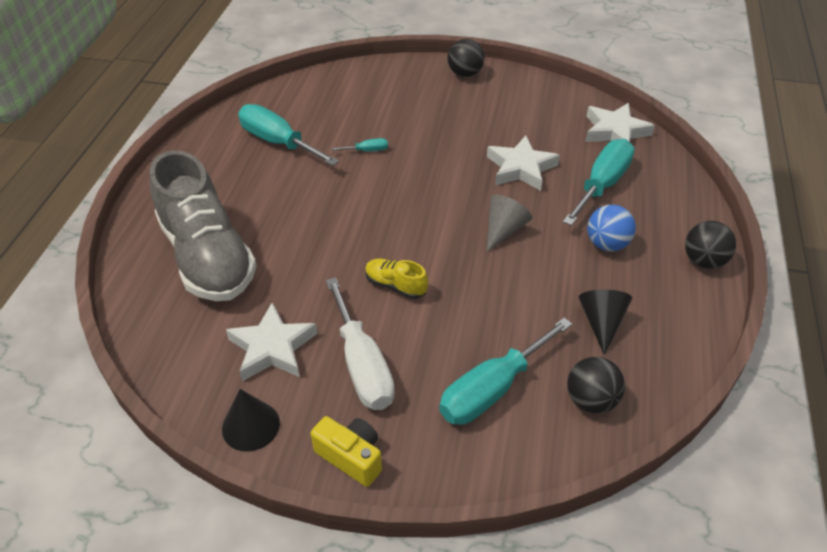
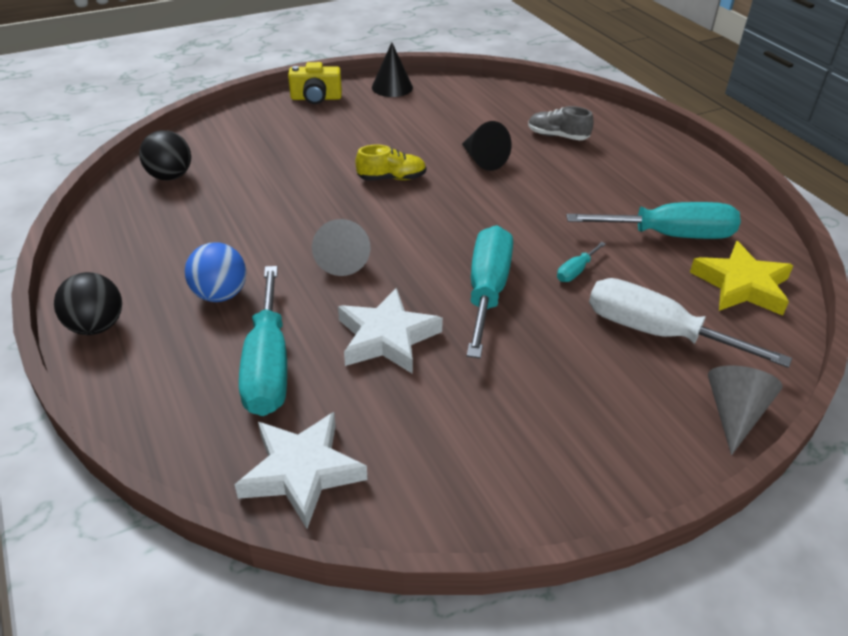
camera: 140 degrees right, 5 degrees down
grey shoe [150,150,257,301] -> grey shoe [528,106,594,140], size x0.41
white star [226,303,317,381] -> none
white screwdriver [326,277,395,410] -> white screwdriver moved to [589,278,792,368]
turquoise screwdriver [439,318,572,425] -> turquoise screwdriver moved to [467,225,513,358]
black ball [447,39,484,77] -> none
black cone [579,290,632,355] -> black cone moved to [462,121,512,171]
none -> yellow star [690,241,794,316]
none -> grey cone [708,365,783,455]

